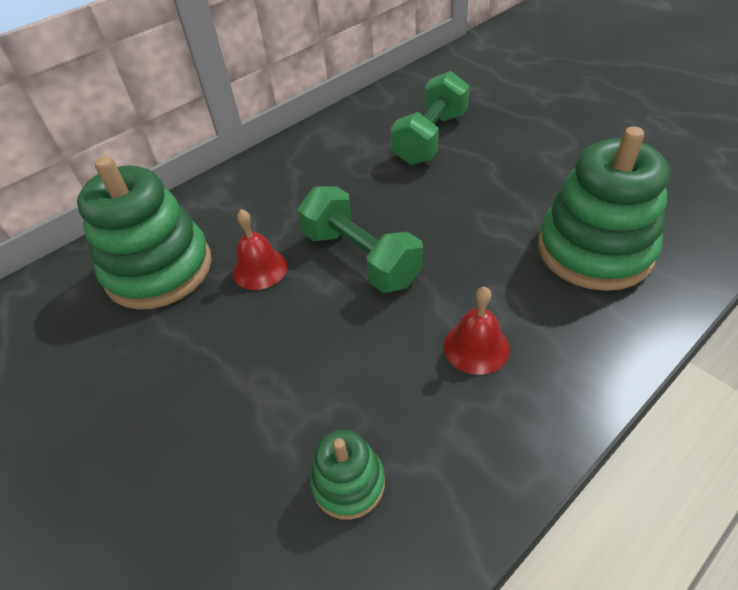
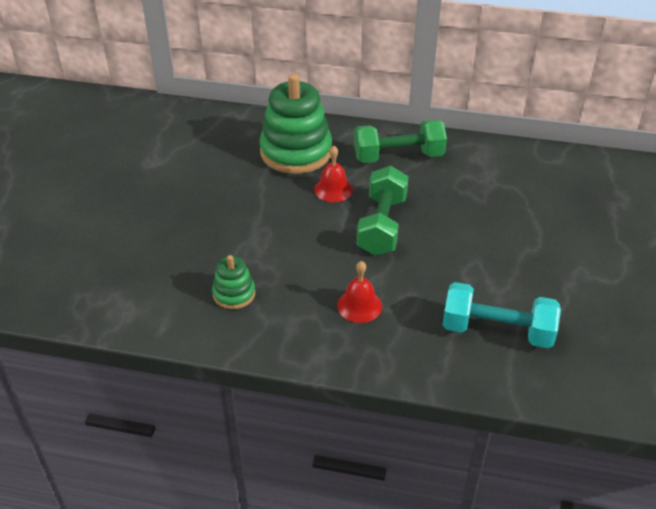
camera: 50 degrees right, 5 degrees down
green dumbbell [391,71,470,165] -> green dumbbell moved to [354,120,447,163]
green stacking toy [538,127,670,291] -> turquoise dumbbell [443,282,561,348]

